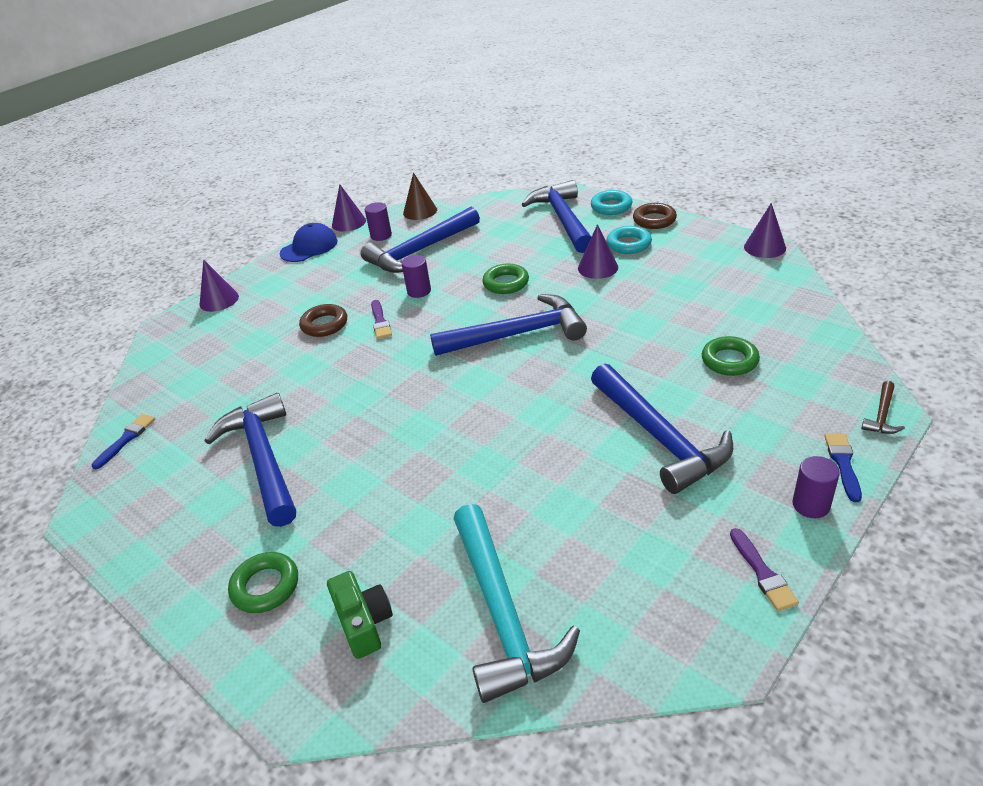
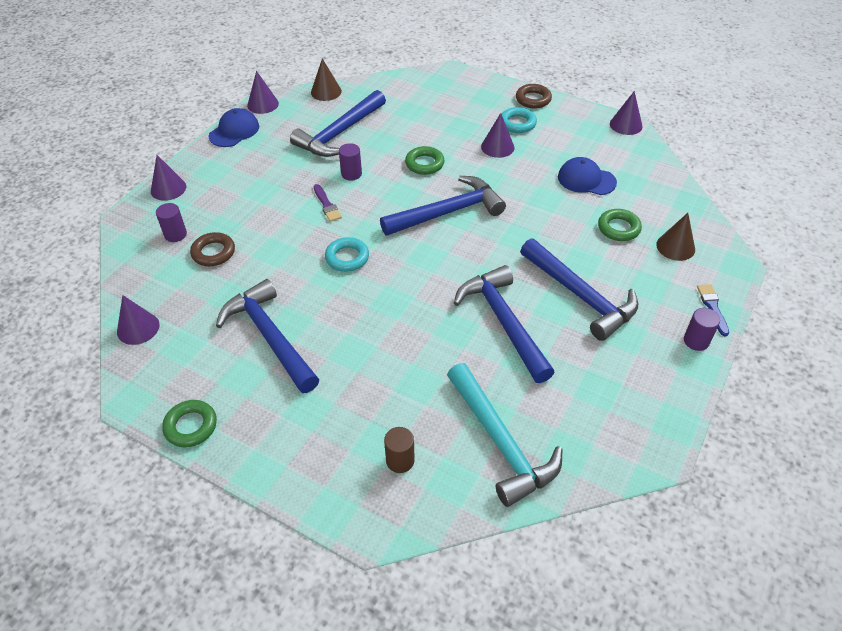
camera: 15 degrees left, 10 degrees up
blue brush [91,414,155,470] -> purple cone [117,295,160,345]
green ring [228,552,298,613] -> green ring moved to [162,400,217,447]
brown ring [299,304,347,337] -> brown ring moved to [190,232,235,266]
green camera [327,571,393,659] -> brown cylinder [384,427,415,473]
purple cylinder [365,202,392,241] -> purple cylinder moved to [156,203,187,242]
blue hammer [521,180,591,253] -> blue hammer moved to [454,265,554,383]
turquoise ring [591,190,632,215] -> turquoise ring moved to [325,237,369,272]
purple brush [730,528,799,611] -> none
brown hammer [861,381,905,434] -> none
none -> blue cap [558,157,617,195]
none -> brown cone [656,213,695,261]

